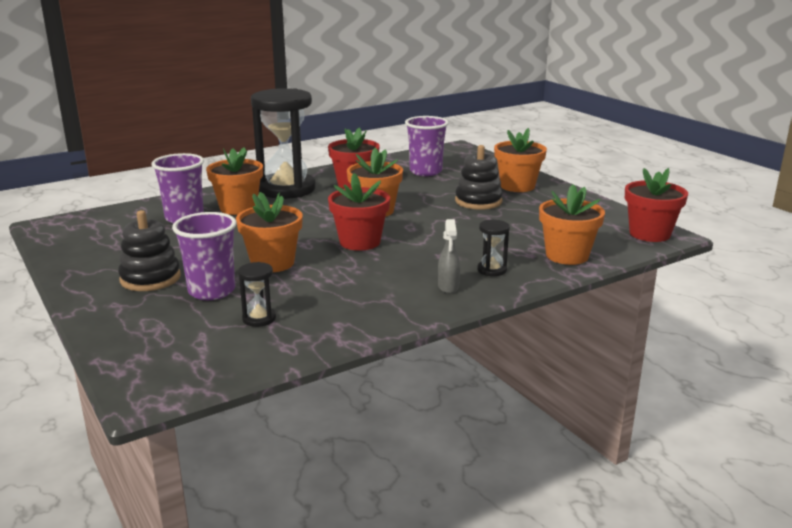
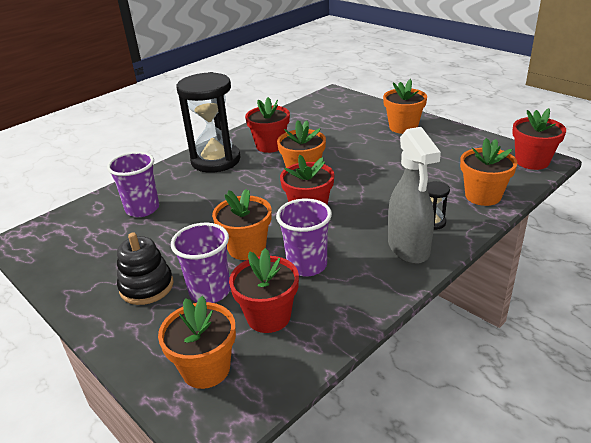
camera: 10 degrees left, 10 degrees up
orange flower pot [206,147,263,215] -> orange flower pot moved to [158,296,236,389]
black hourglass [238,262,276,327] -> red flower pot [229,248,299,333]
purple cup [405,116,448,176] -> purple cup moved to [276,198,332,277]
grey spray bottle [438,219,460,294] -> grey spray bottle [388,127,441,264], size x2.11
black stacking toy [455,145,503,210] -> none

